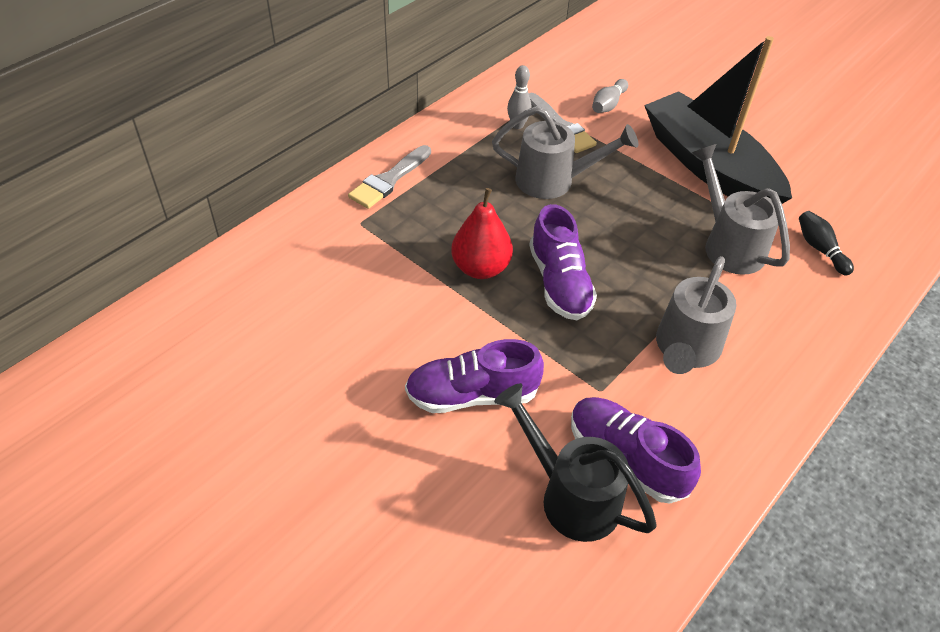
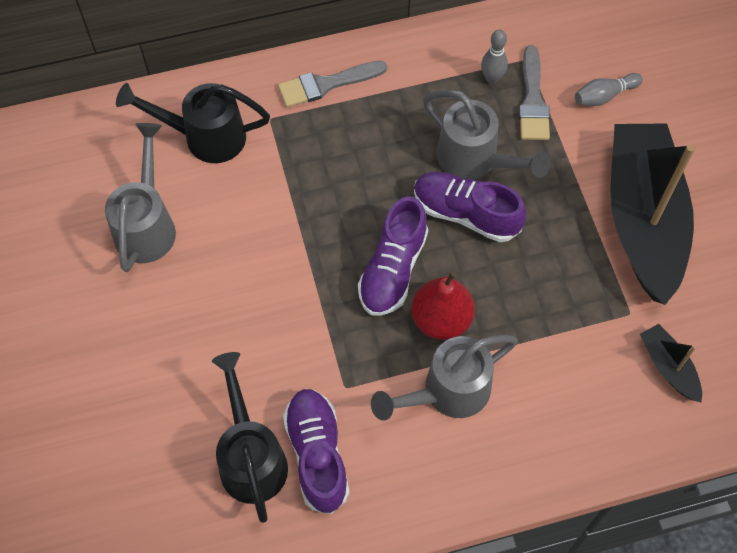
camera: 35 degrees right, 15 degrees up
purple shoe [405,339,544,413] -> purple shoe moved to [414,172,527,242]
red pear [451,188,513,279] -> red pear moved to [411,271,475,340]
grey watering can [692,144,790,275] -> grey watering can moved to [105,123,176,272]
black bowling pin [799,211,854,275] -> black boat [640,324,702,402]
none -> black watering can [116,83,270,163]

